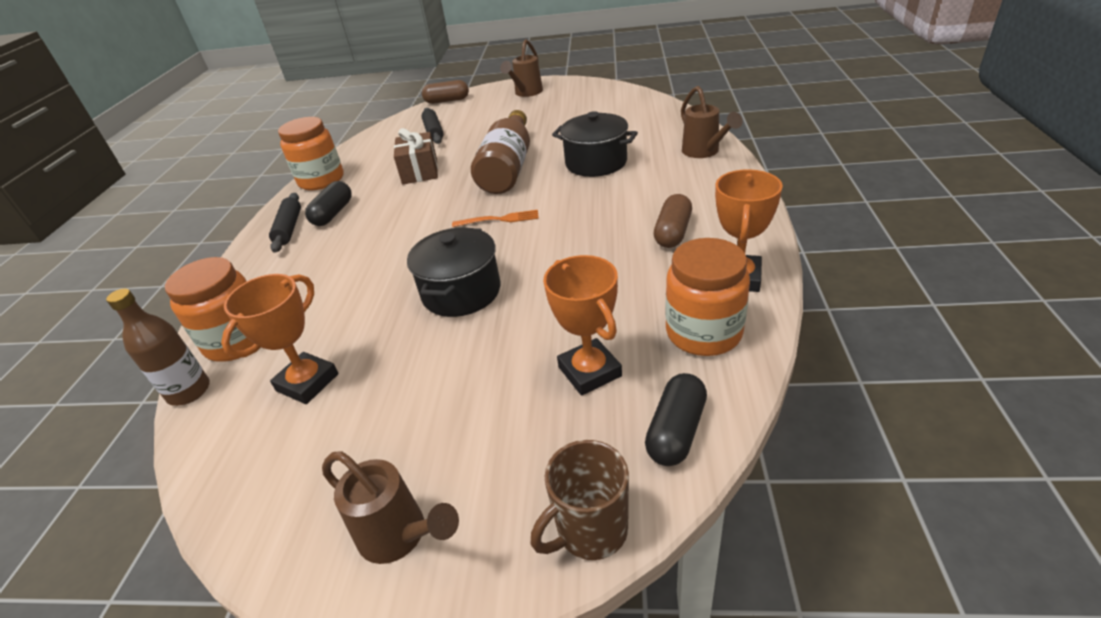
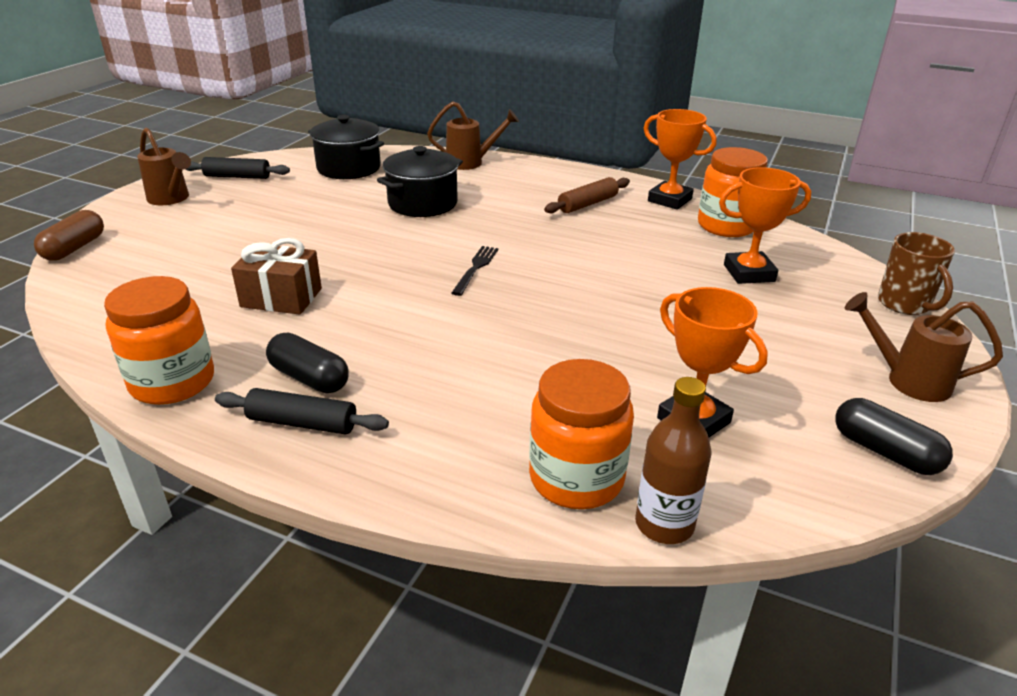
camera: 75 degrees left, 5 degrees down
brown watering can [322,451,459,564] -> brown watering can turned 120 degrees counterclockwise [845,292,1003,402]
black pot [407,227,500,317] -> black pot moved to [308,115,384,179]
black rolling pin [422,108,444,144] -> black rolling pin moved to [186,157,290,179]
orange fork [452,210,539,227] -> black fork [452,246,498,296]
brown bottle [471,110,530,194] -> none
black capsule [645,373,707,466] -> black capsule moved to [835,398,953,475]
brown capsule [654,194,692,248] -> brown rolling pin [544,177,630,214]

